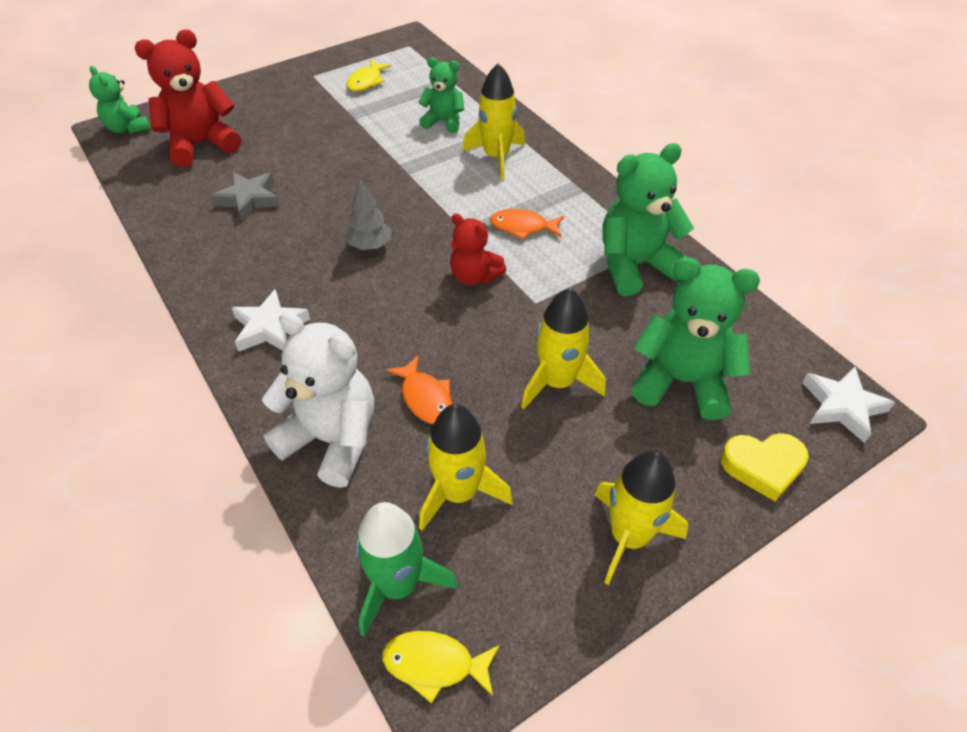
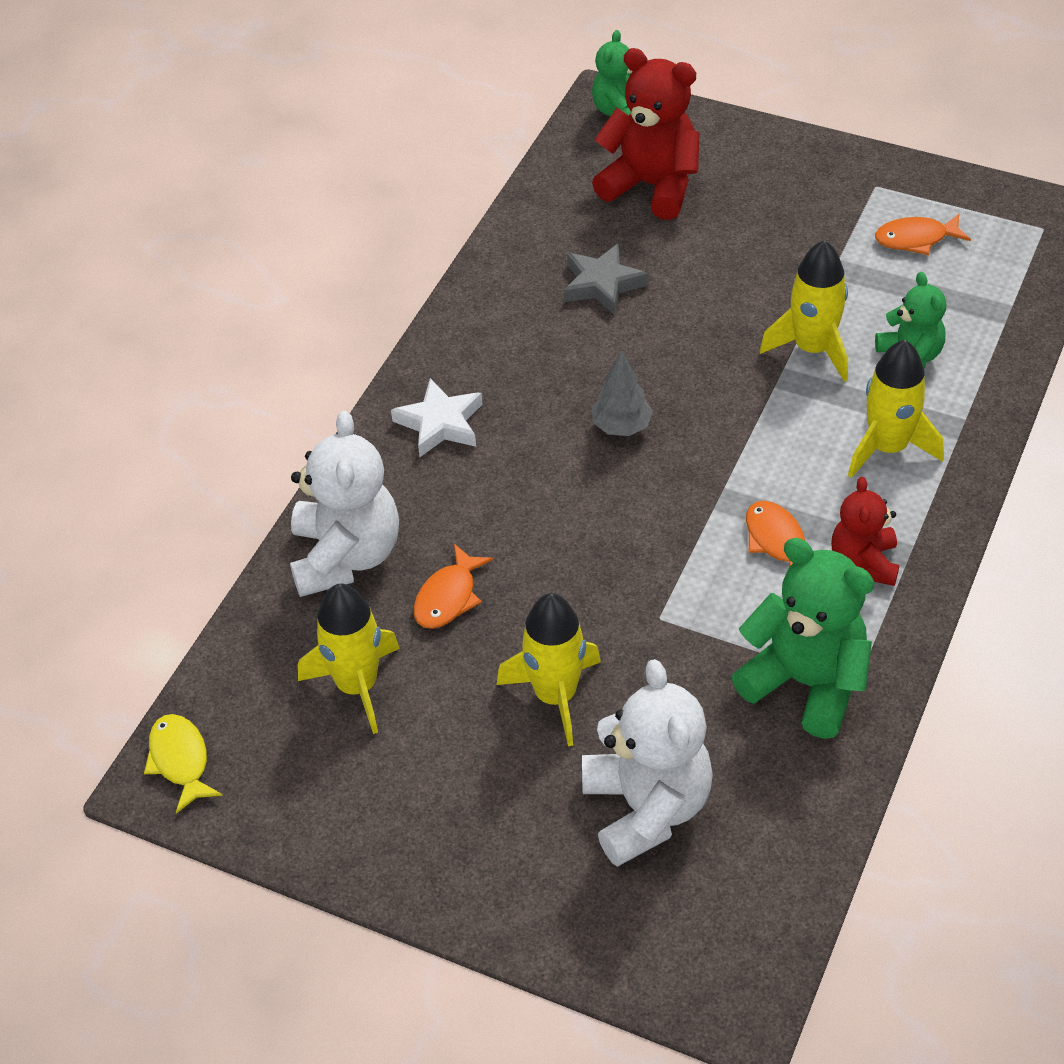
camera: 60 degrees right, 0 degrees up
yellow fish [347,60,392,92] -> orange fish [875,214,971,255]
green rocket [355,502,457,637] -> none
red teddy bear [450,213,506,286] -> red teddy bear moved to [831,477,899,586]
yellow rocket [595,451,688,585] -> yellow rocket moved to [759,240,848,382]
green teddy bear [631,257,760,420] -> white teddy bear [582,659,713,867]
yellow heart [721,433,809,501] -> none
white star [802,367,895,443] -> none

